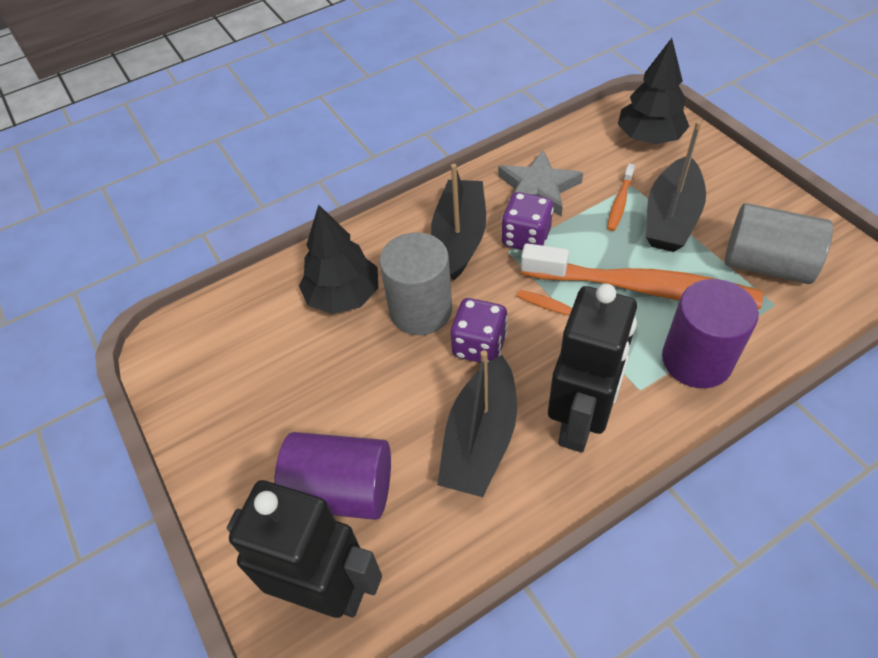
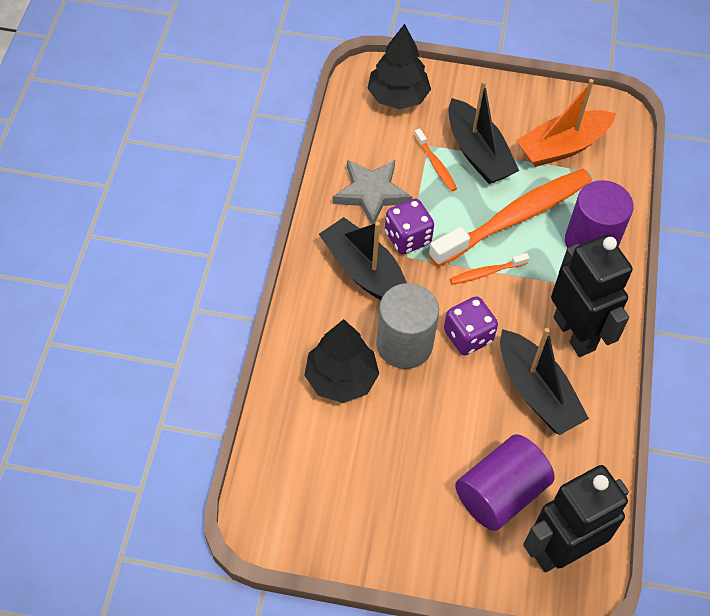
camera: 55 degrees left, 5 degrees up
grey cylinder [725,203,833,284] -> orange boat [516,79,616,167]

